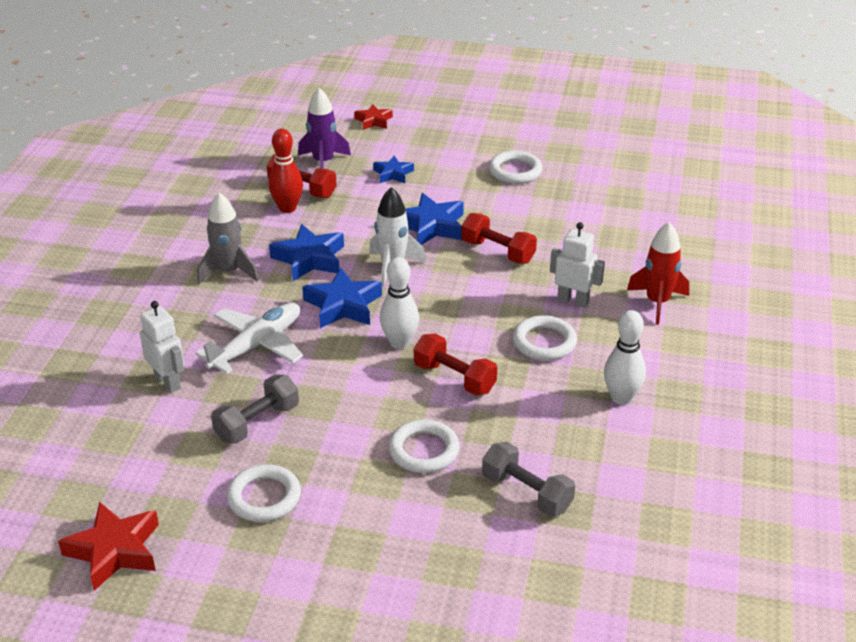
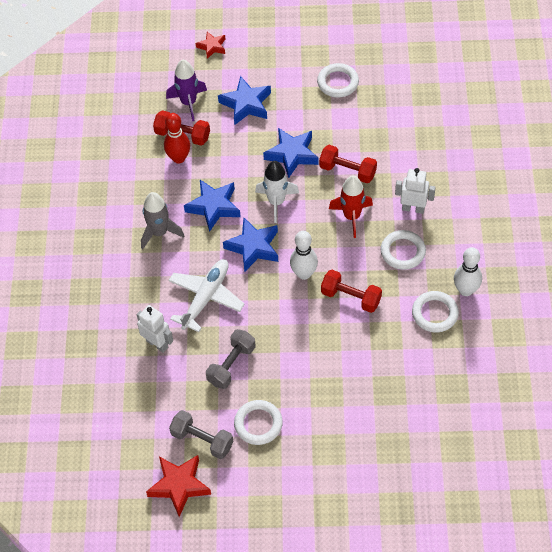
camera: 10 degrees left, 20 degrees up
blue star [373,156,414,183] -> blue star [218,76,271,125], size x1.69
white ring [388,419,460,473] -> white ring moved to [412,291,459,332]
grey dumbbell [482,442,575,516] -> grey dumbbell moved to [169,410,233,459]
red rocket [627,222,689,325] -> red rocket moved to [329,176,373,238]

